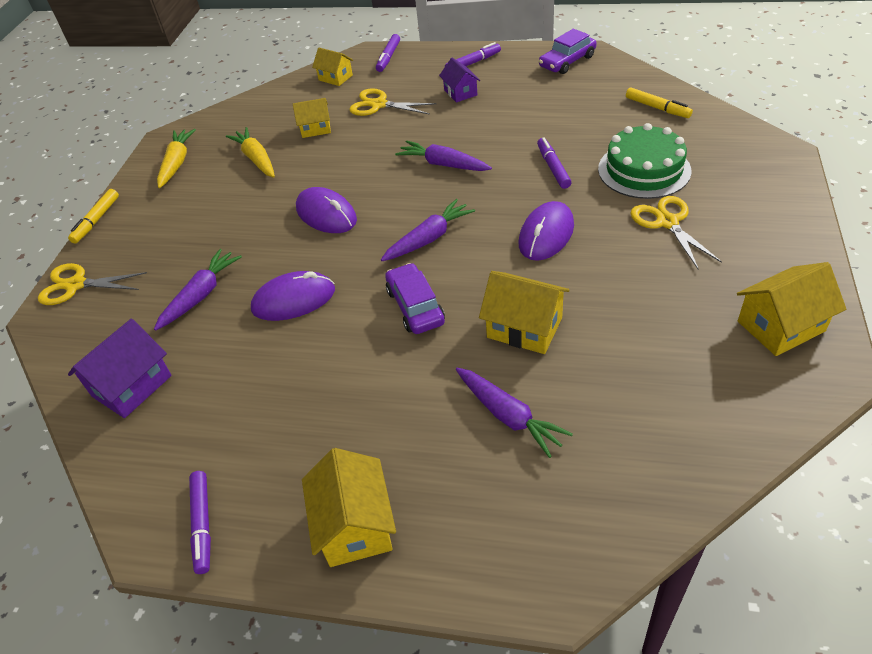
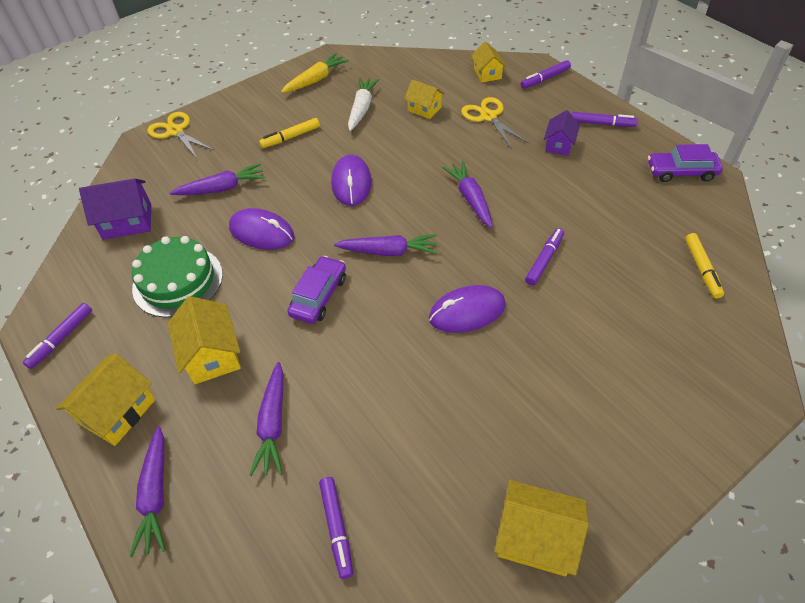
camera: 40 degrees right, 5 degrees up
yellow marker [68,189,119,244] -> yellow marker moved to [259,118,320,148]
yellow carrot [226,127,275,178] -> white carrot [348,78,379,131]
yellow house [479,271,570,354] -> yellow house moved to [168,296,241,385]
green cake [598,123,691,199] -> green cake moved to [132,236,223,318]
yellow scissors [630,196,722,269] -> none
none -> purple carrot [129,426,166,557]
none -> purple marker [319,477,353,579]

